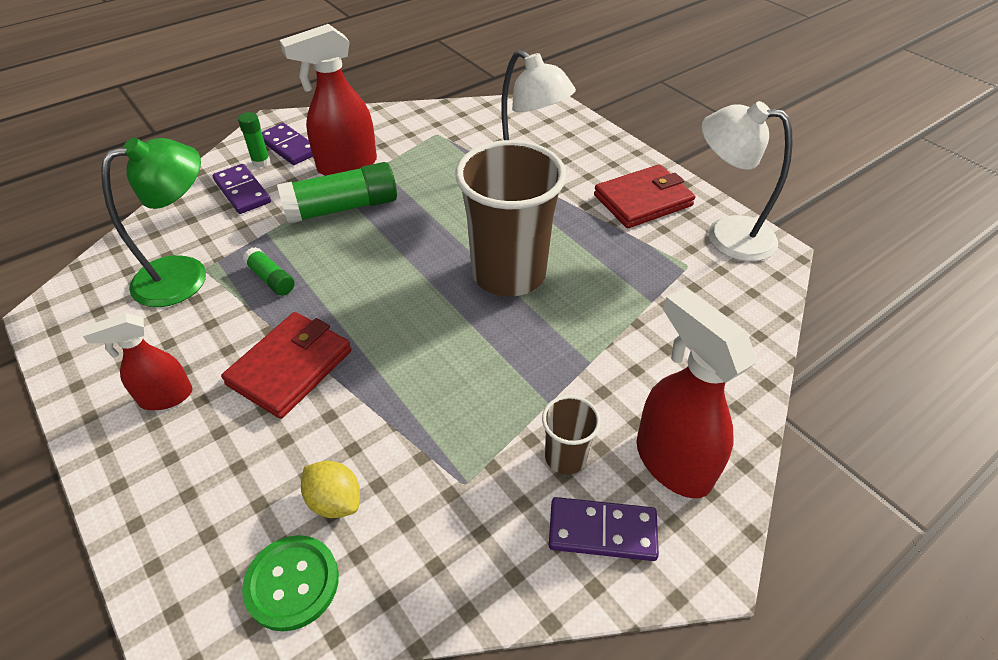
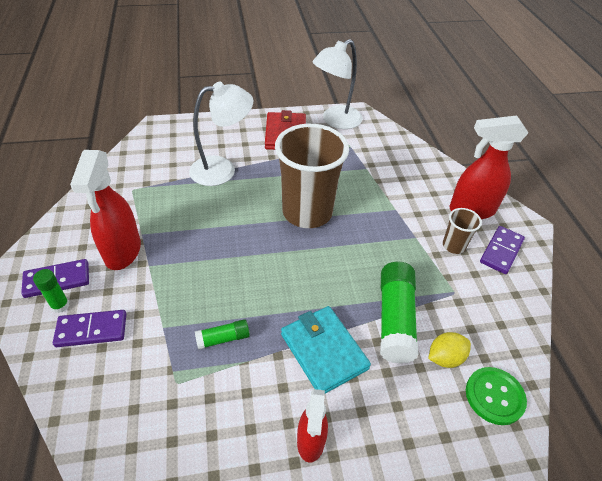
camera: 65 degrees left, 0 degrees up
green lamp [101,138,206,307] -> none
red wallet [221,312,351,419] -> turquoise wallet [281,306,371,394]
green glue stick [277,162,397,224] -> green glue stick moved to [380,262,419,364]

